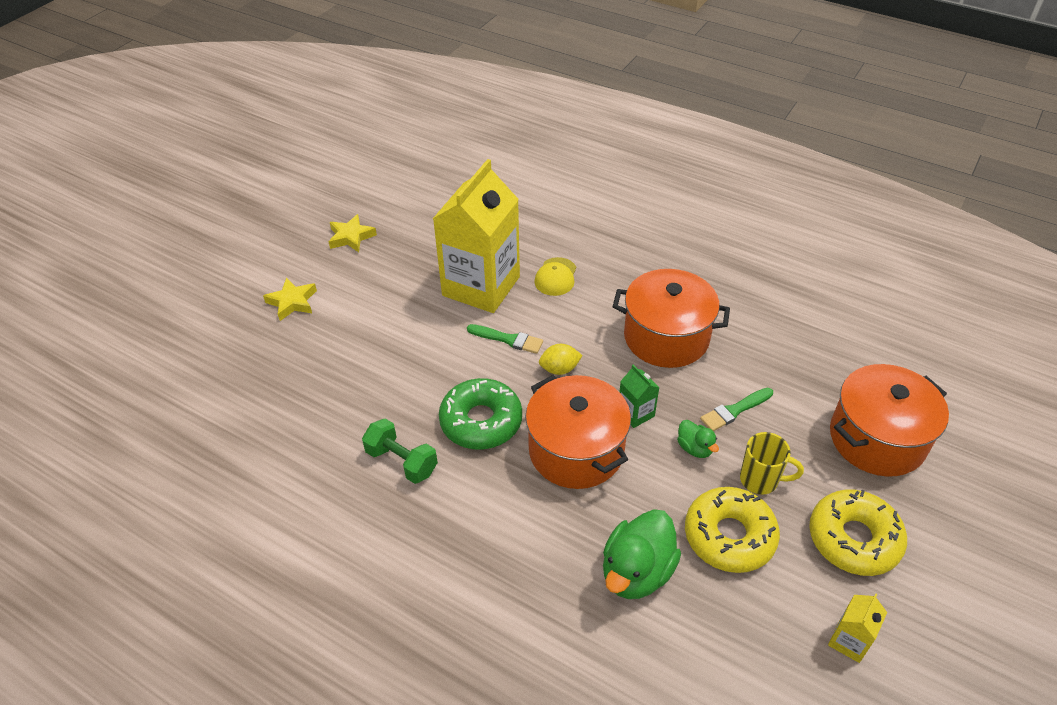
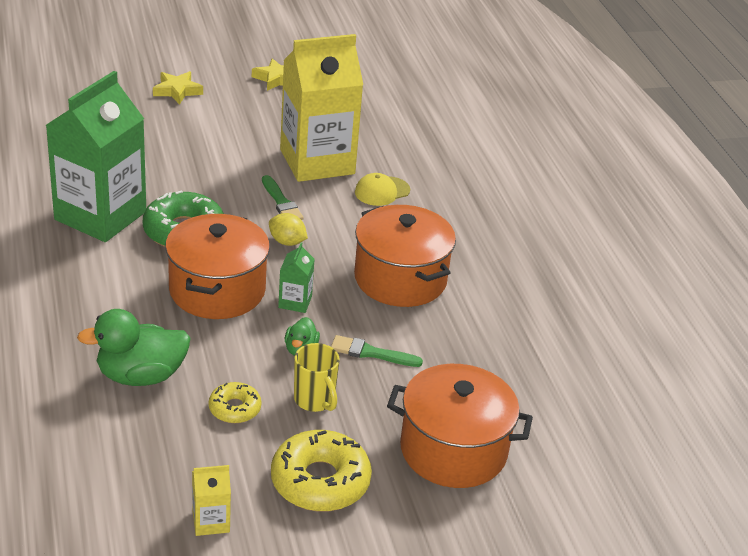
camera: 40 degrees right, 10 degrees down
green dumbbell [362,418,438,484] -> green carton [46,71,146,242]
yellow donut [685,487,780,573] -> yellow donut [208,382,261,423], size x0.55

